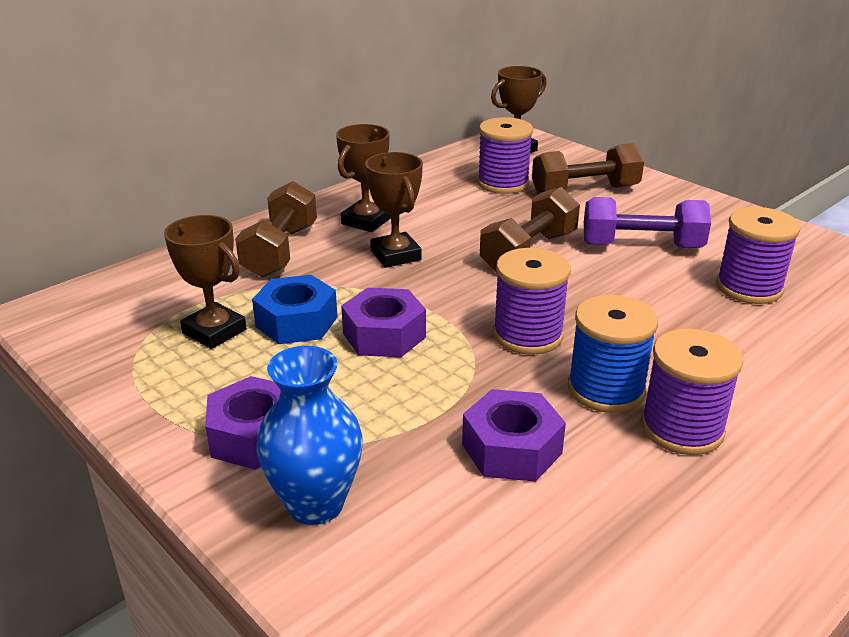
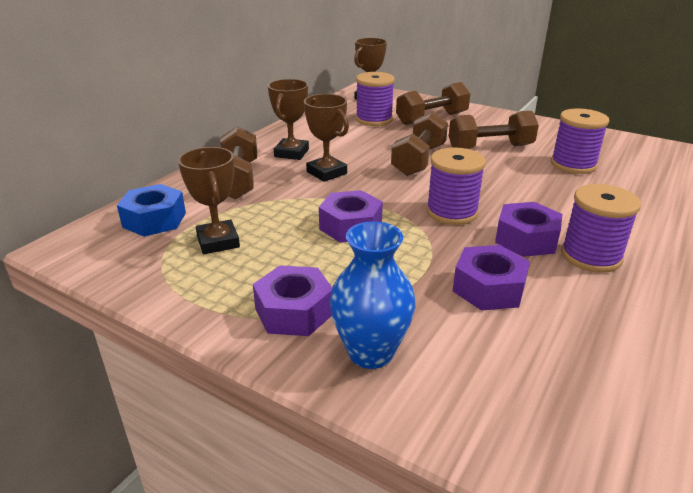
camera: 15 degrees left, 0 degrees up
brown trophy [164,215,247,349] -> brown trophy turned 45 degrees clockwise [178,147,240,254]
blue nut [252,275,338,344] -> blue nut moved to [117,184,186,237]
blue spool [568,295,658,413] -> purple nut [495,202,563,257]
purple dumbbell [584,197,711,248] -> brown dumbbell [449,111,539,149]

